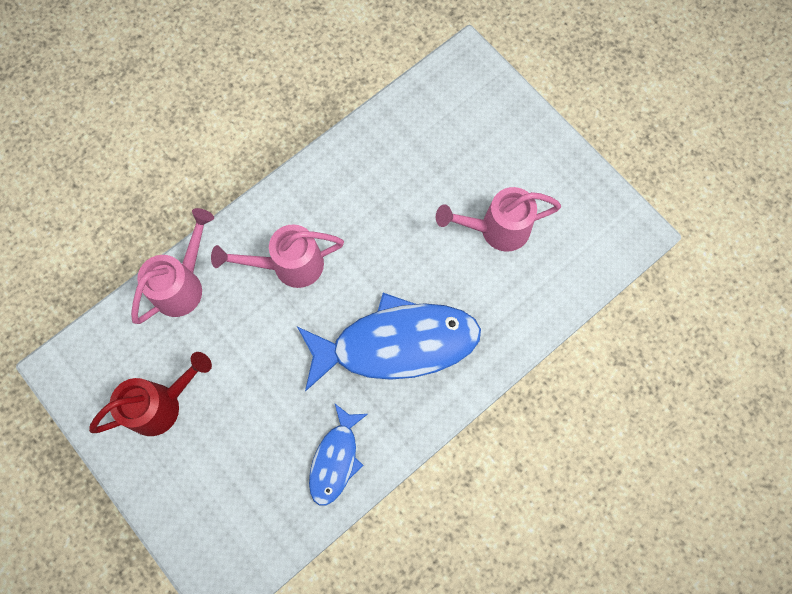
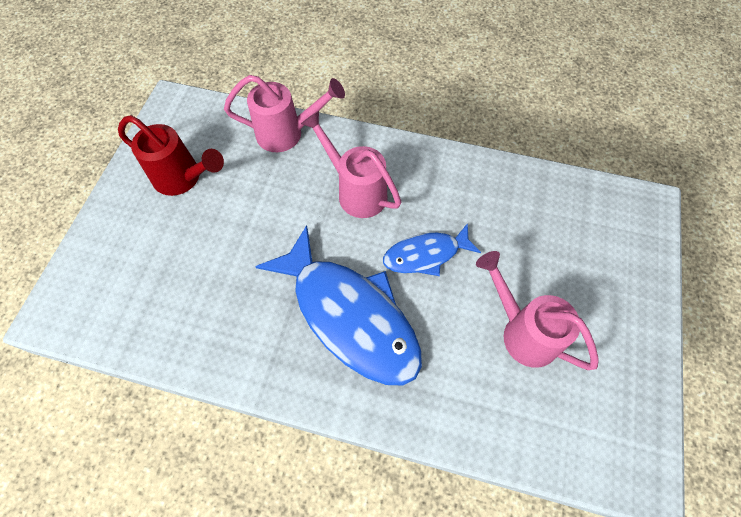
camera: 55 degrees right, 10 degrees down
blue fish [309,404,368,506] -> blue fish moved to [383,223,481,276]

